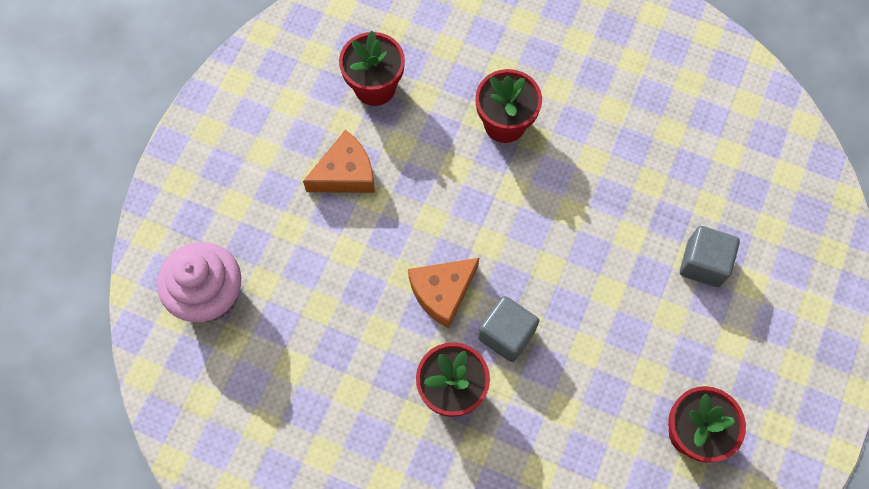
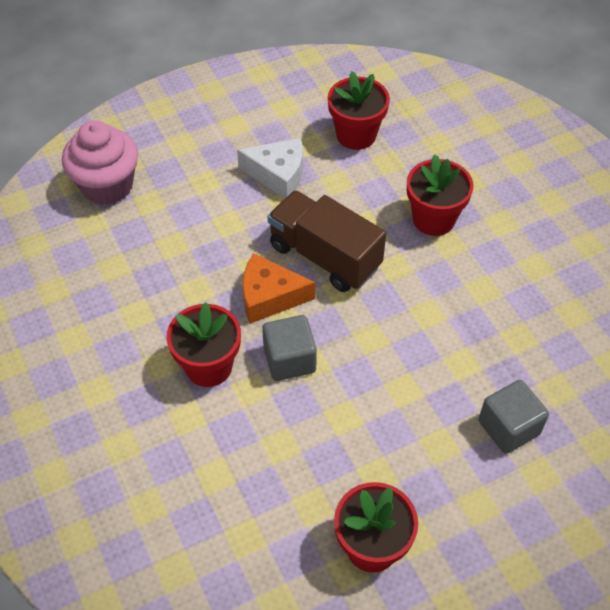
camera: 40 degrees right, 15 degrees down
orange cheese [303,130,375,193] -> white cheese [237,138,303,198]
none -> brown truck [268,190,386,292]

